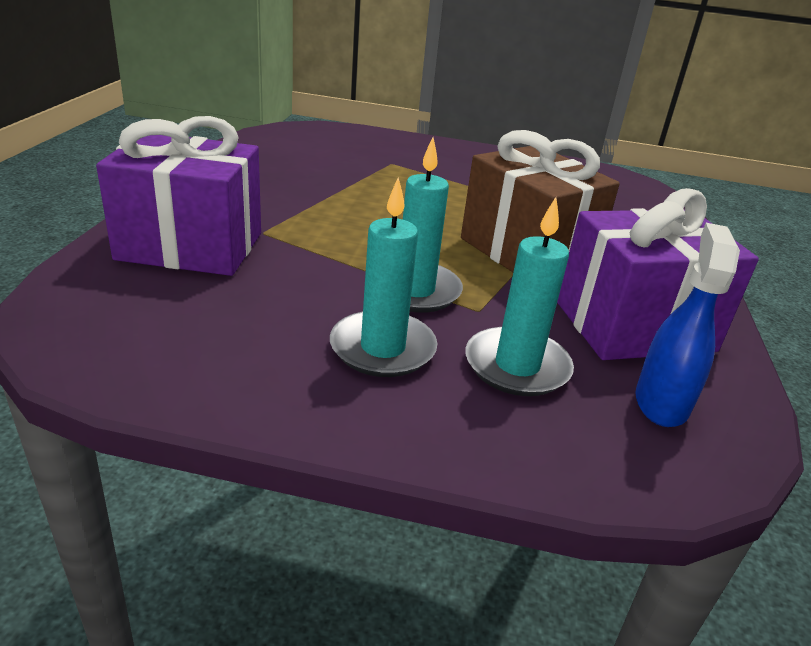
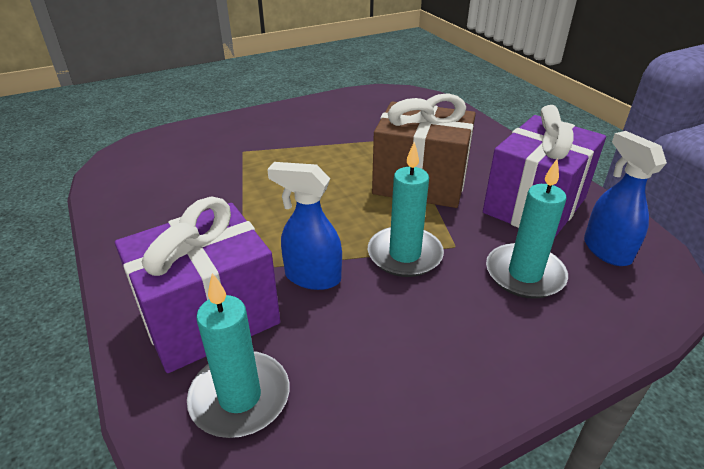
camera: 35 degrees left, 5 degrees up
turquoise candle [330,178,438,377] -> turquoise candle moved to [187,273,289,438]
none -> blue spray bottle [267,162,342,290]

